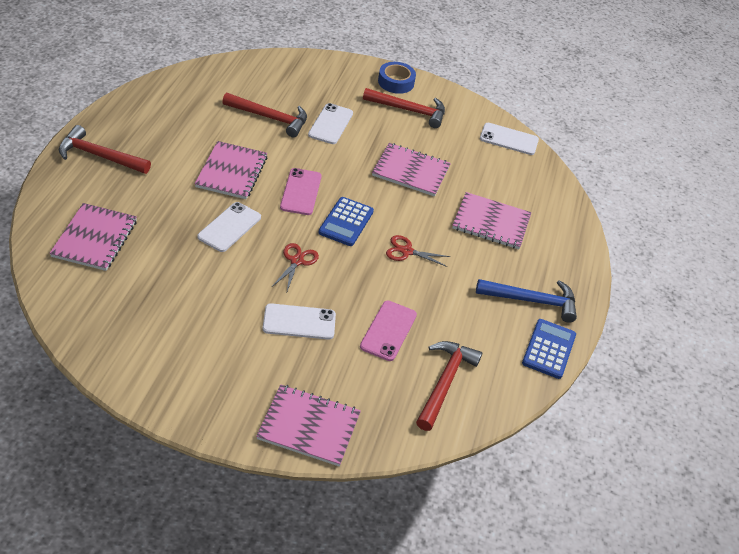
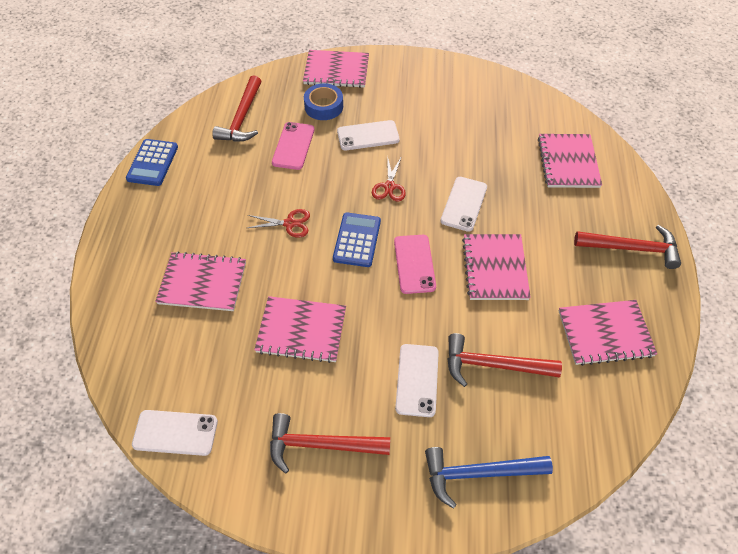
camera: 175 degrees right, 10 degrees up
blue tape [378,62,416,94] -> blue tape moved to [304,83,343,120]
blue hammer [476,279,577,323] -> blue hammer moved to [425,447,553,509]
none -> pink notebook [559,300,657,366]

